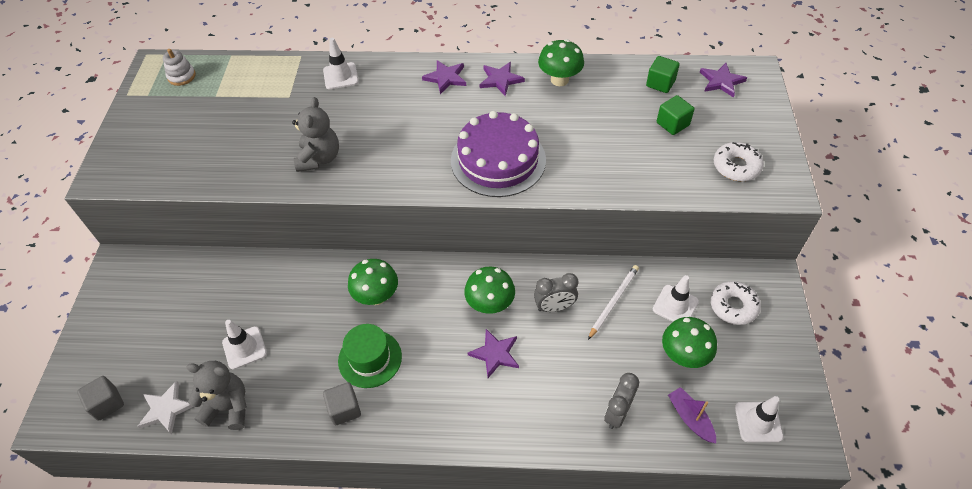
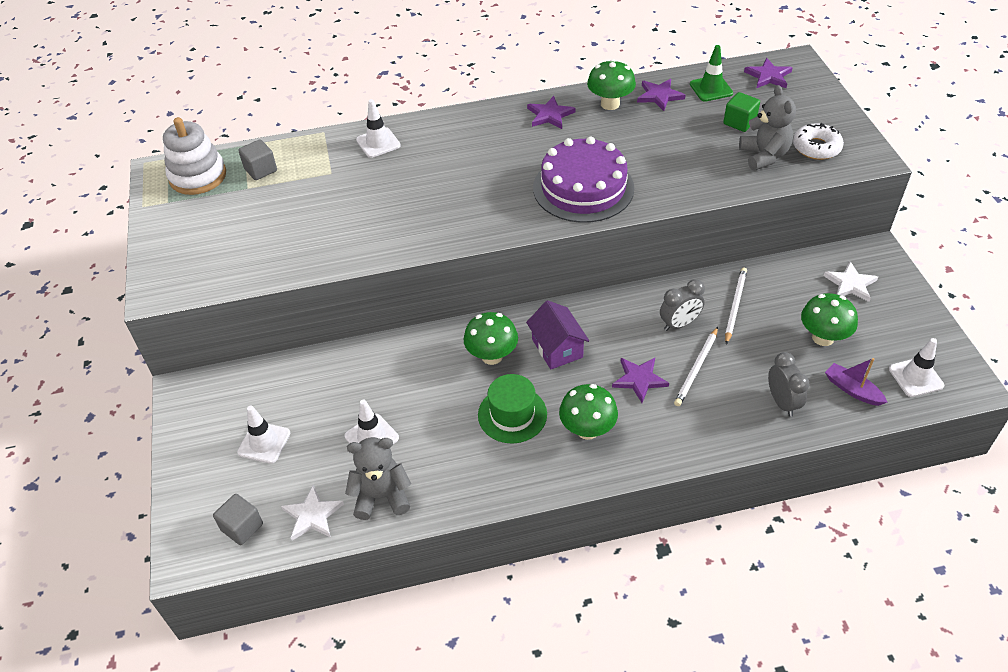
camera: 15 degrees left, 5 degrees down
white stacking toy [163,49,196,86] -> white stacking toy [163,117,226,195], size x1.81
grey teddy bear [292,97,339,172] -> grey teddy bear moved to [739,85,796,170]
grey cube [323,382,361,425] -> grey cube moved to [238,139,277,180]
purple star [422,60,466,94] -> purple star moved to [637,79,686,111]
green mushroom [464,266,515,314] -> green mushroom moved to [559,384,618,440]
grey clock [604,373,639,429] -> grey clock turned 150 degrees clockwise [768,352,809,417]
green cube [646,56,680,93] -> green traffic cone [690,45,733,101]
white traffic cone [653,275,699,322] -> white traffic cone moved to [237,405,290,464]
white donut [710,281,761,325] -> white star [823,261,878,302]
none -> purple house [526,300,589,369]
none -> white pencil [674,327,718,406]

